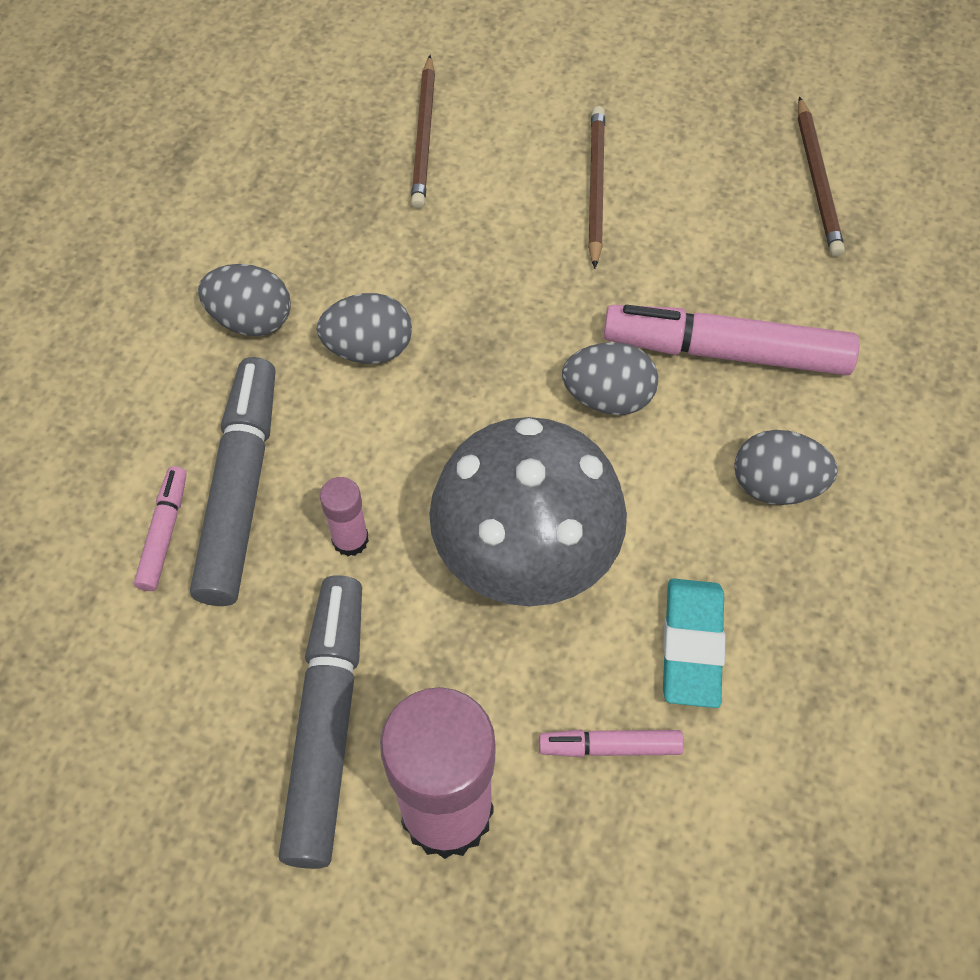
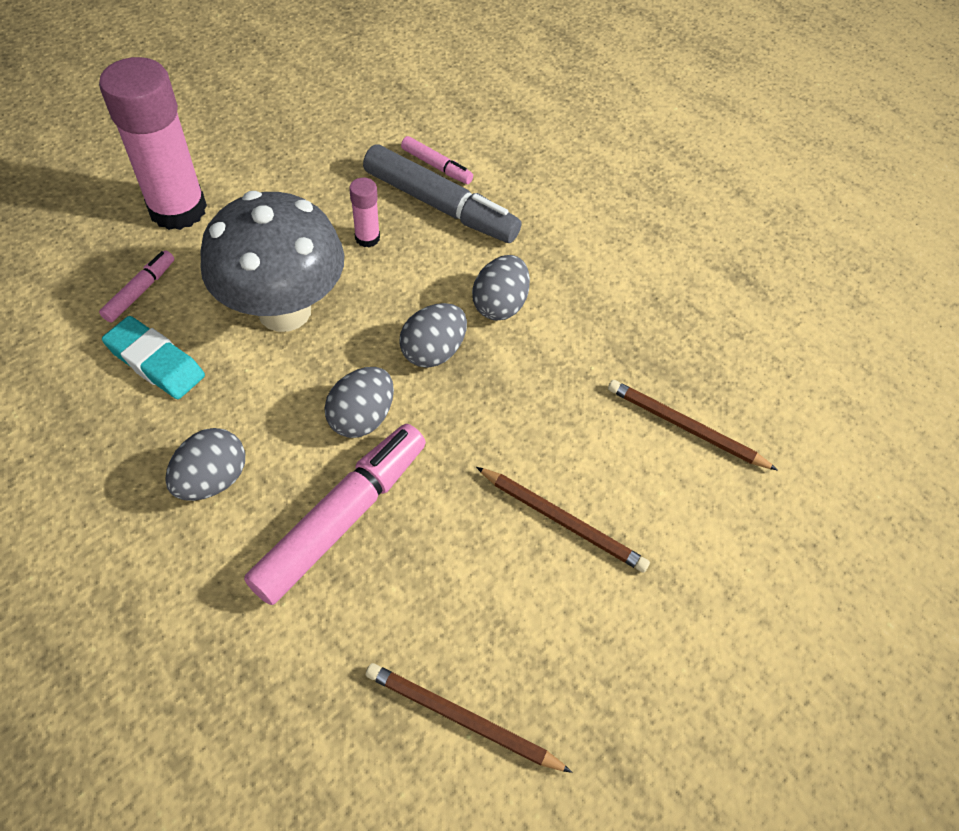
camera: 115 degrees right, 5 degrees down
grey egg [198,264,291,336] -> grey egg moved to [399,303,467,368]
grey marker [279,575,362,869] -> none

